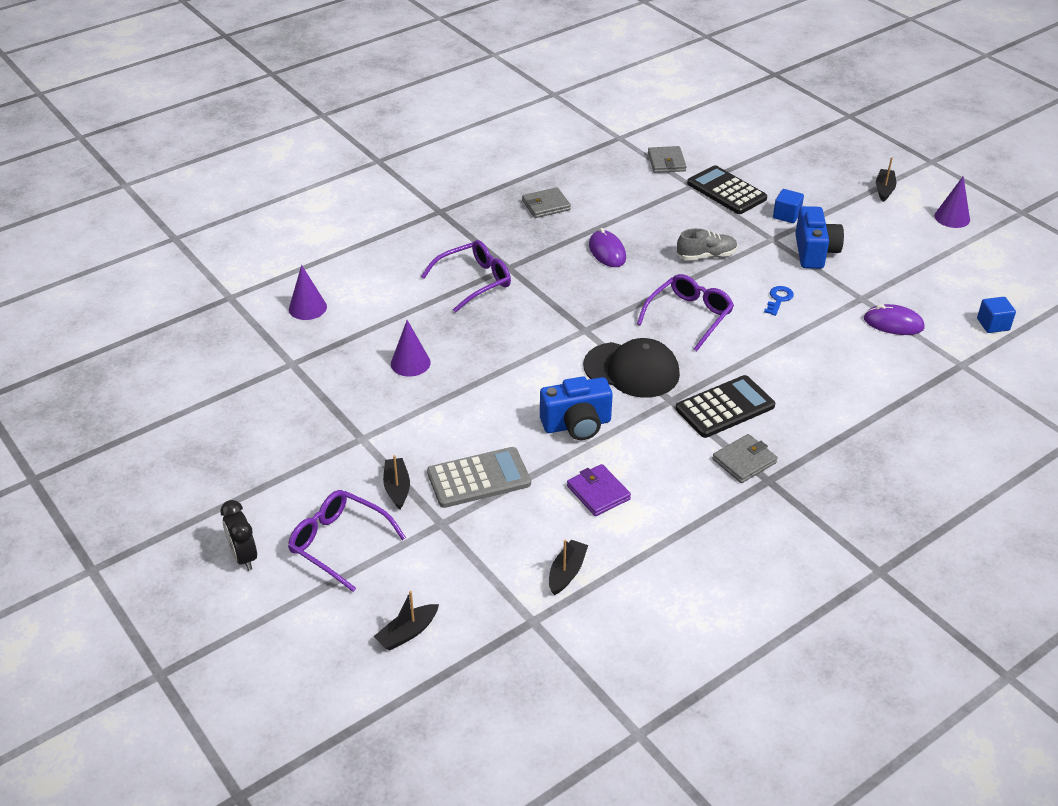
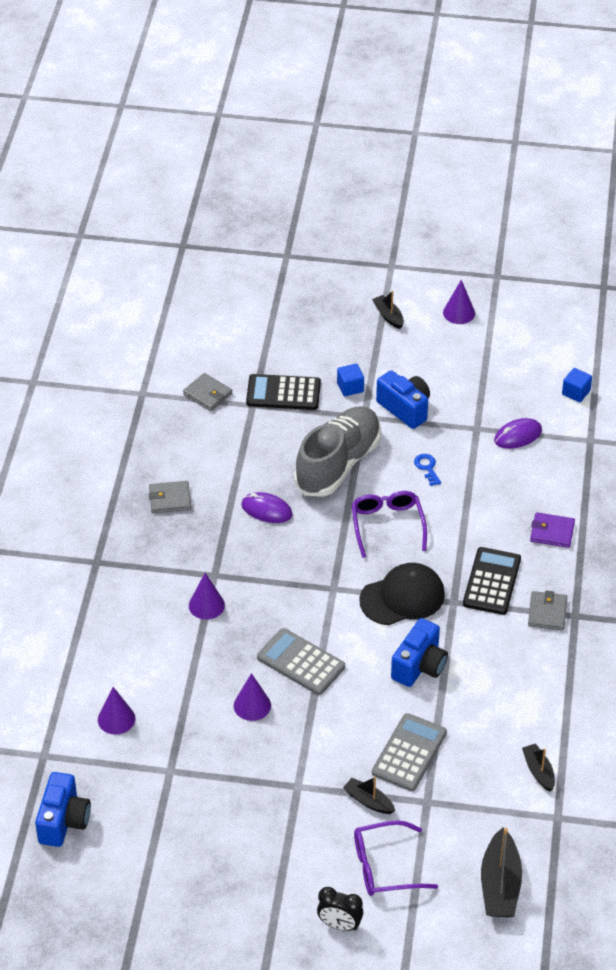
camera: 45 degrees left, 5 degrees up
black boat [374,591,439,650] -> black boat [481,828,522,918], size x1.73
purple glasses [421,240,511,312] -> purple cone [189,573,225,619]
grey wallet [522,187,571,218] -> grey wallet turned 60 degrees clockwise [149,481,191,513]
purple wallet [567,464,631,516] -> purple wallet moved to [530,512,575,548]
grey shoe [677,228,738,260] -> grey shoe [294,406,381,497], size x2.12
none -> blue camera [35,772,91,847]
none -> grey calculator [257,628,345,695]

